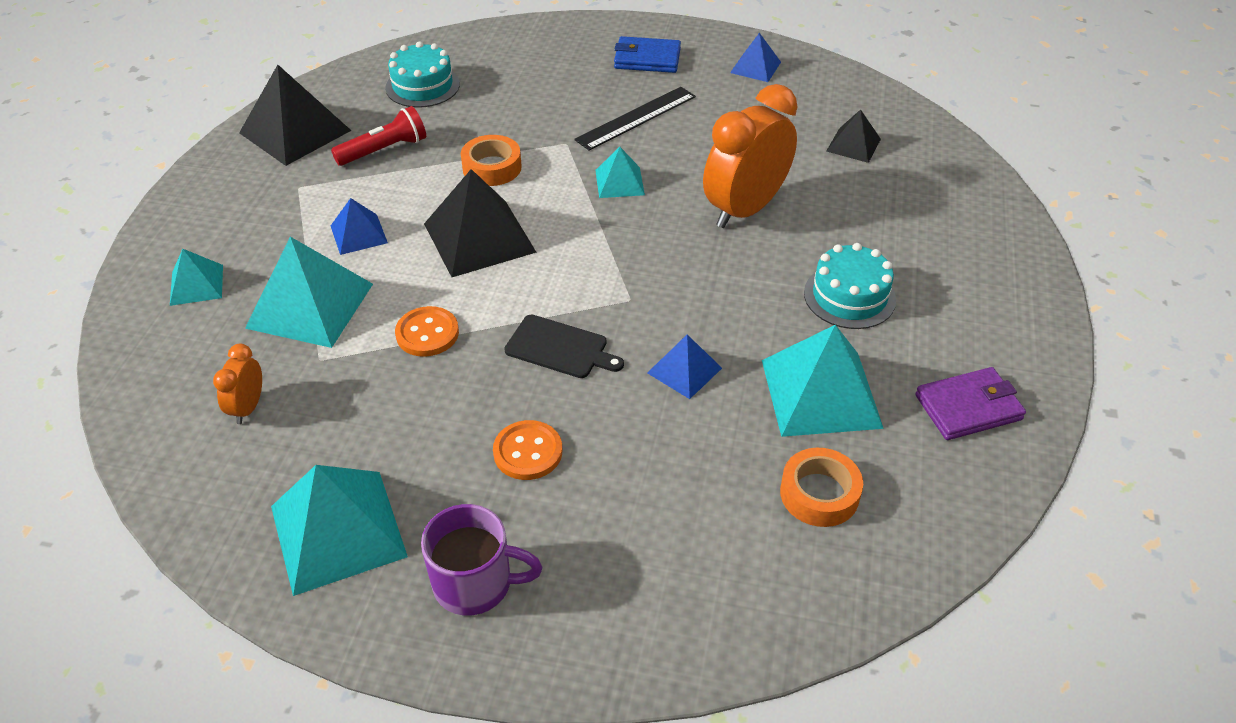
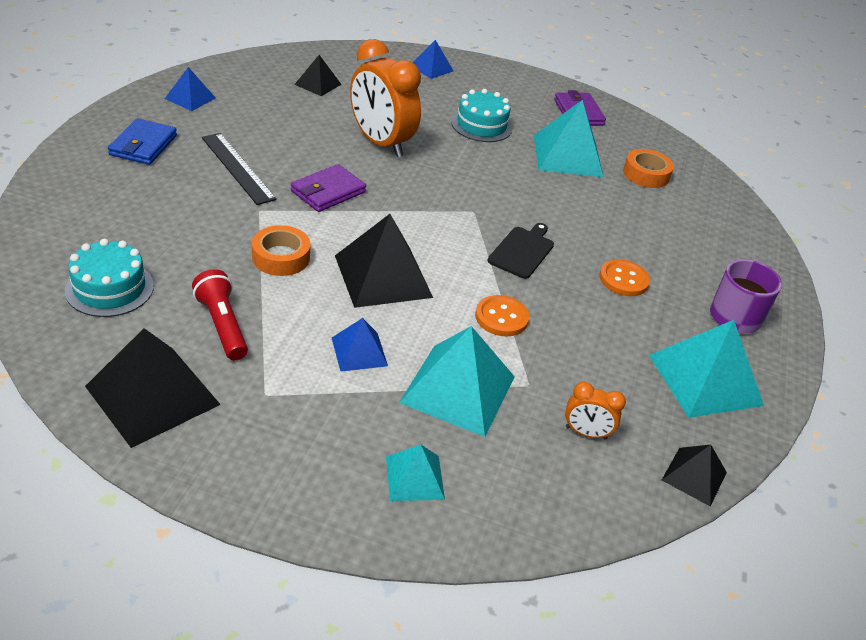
camera: 90 degrees left, 5 degrees down
turquoise pyramid [595,147,645,198] -> purple wallet [291,164,366,212]
blue pyramid [647,335,722,399] -> blue pyramid moved to [413,40,453,79]
none -> black pyramid [662,445,727,506]

